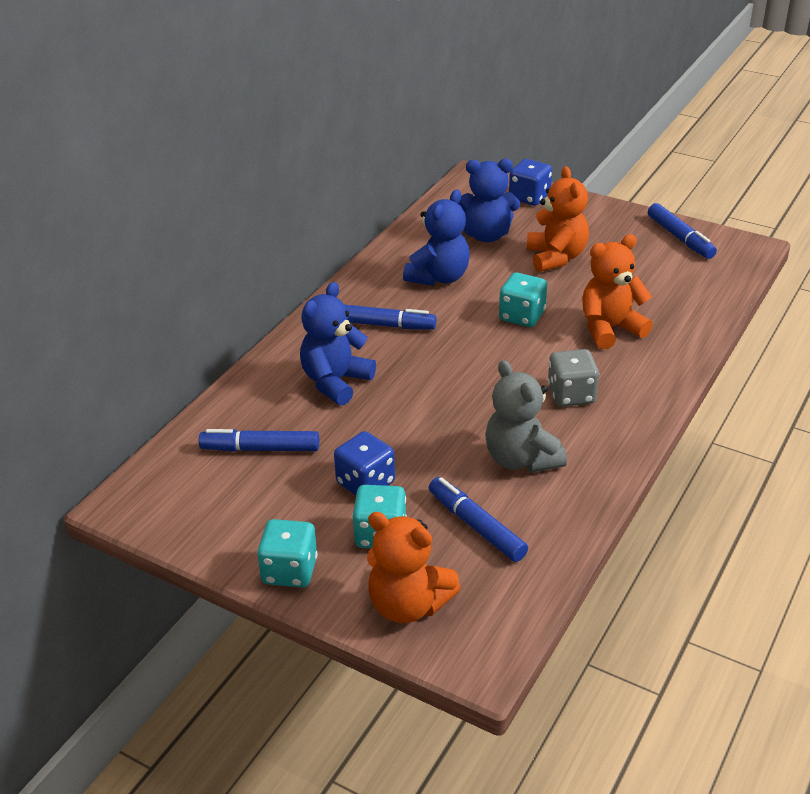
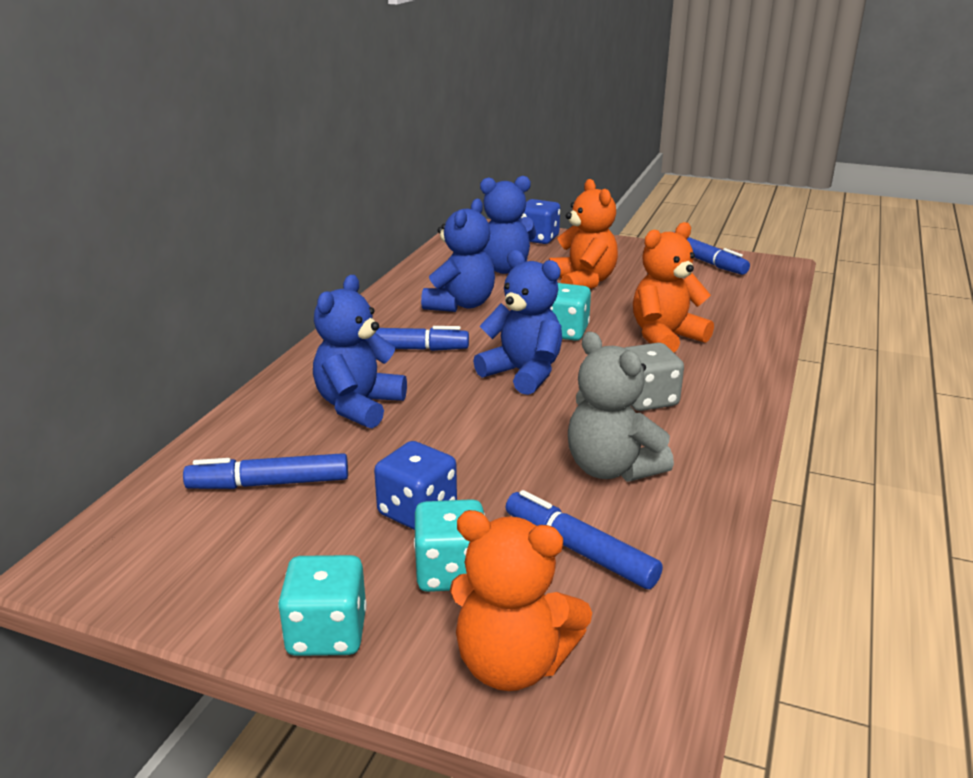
camera: 10 degrees left, 10 degrees down
none -> blue teddy bear [473,250,562,395]

